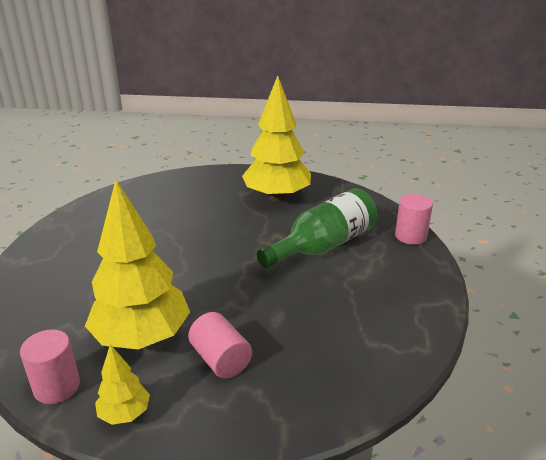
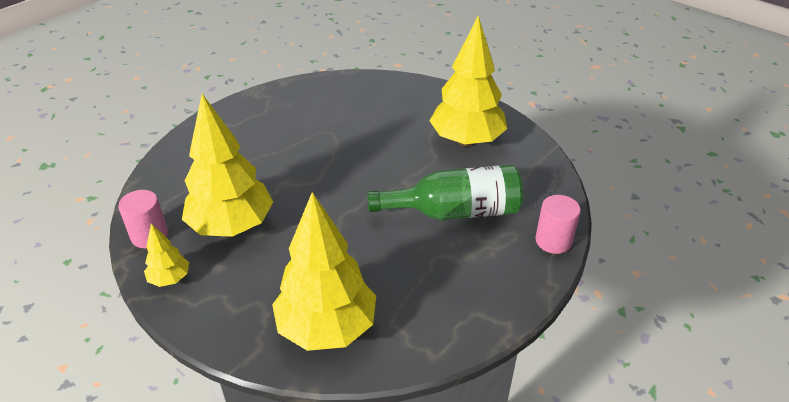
camera: 35 degrees right, 10 degrees up
pink cylinder [188,312,252,379] -> none
none -> yellow tree [272,192,376,351]

